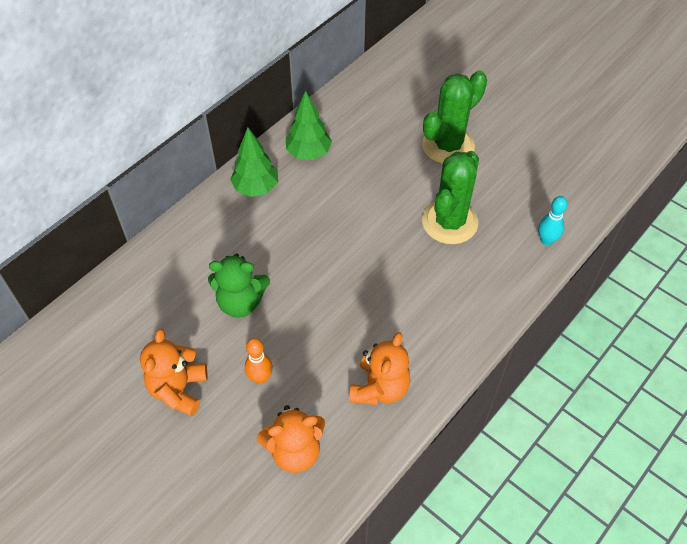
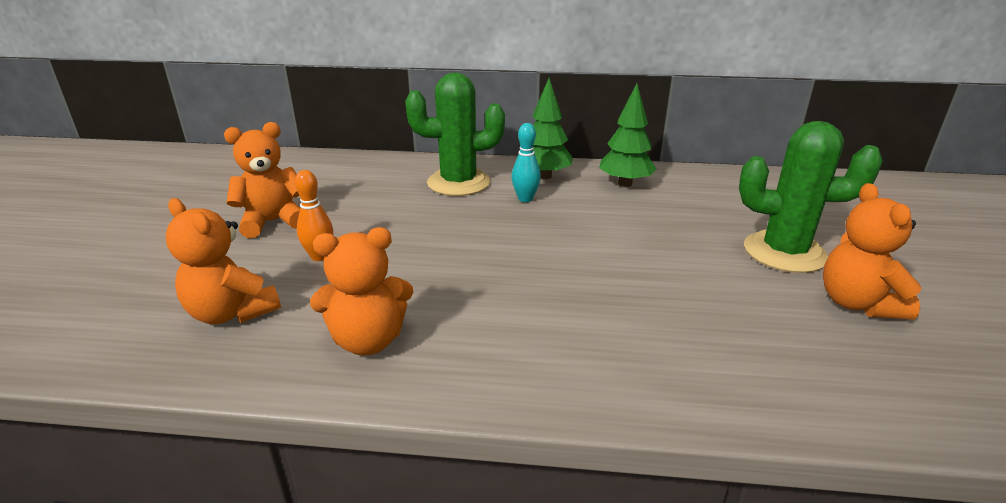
camera: 55 degrees right, 25 degrees down
green teddy bear [208,253,270,318] -> none
green cactus [422,151,479,244] -> green cactus moved to [405,73,505,196]
turquoise bowling pin [538,196,568,246] -> turquoise bowling pin moved to [511,123,541,202]
none -> orange teddy bear [823,183,921,320]

